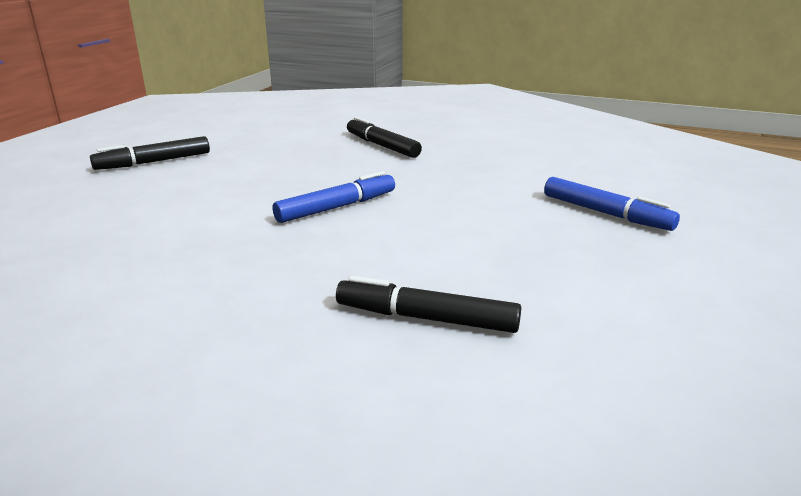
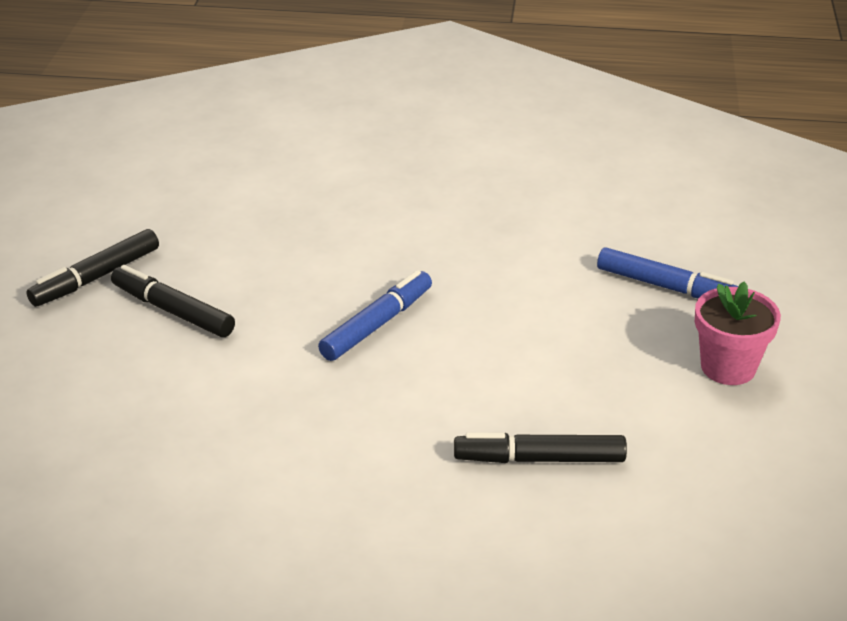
camera: 15 degrees left, 10 degrees up
black marker [347,117,422,158] -> black marker moved to [111,265,235,337]
none -> pink flower pot [695,281,781,385]

